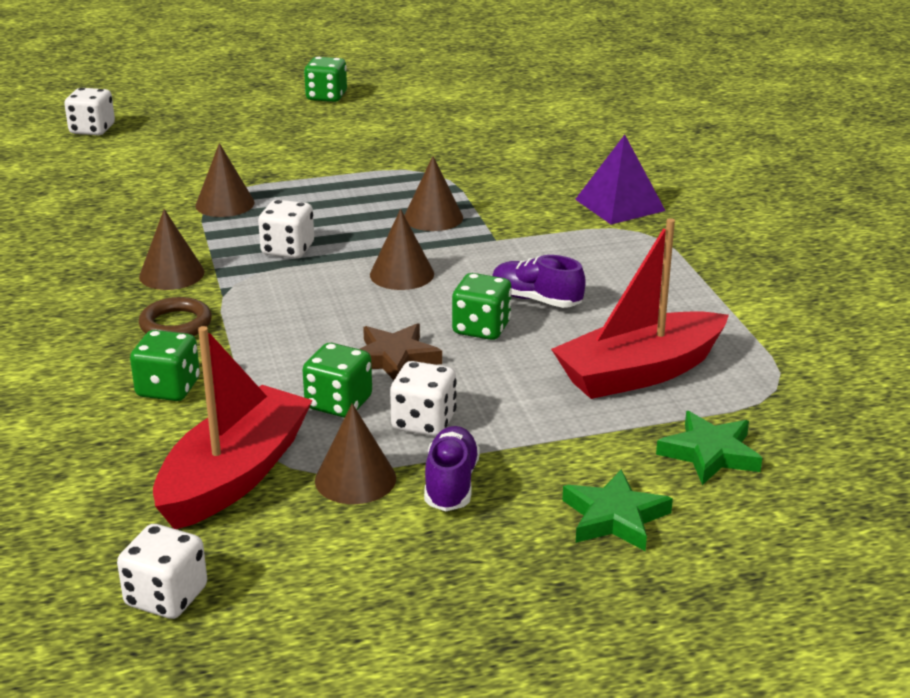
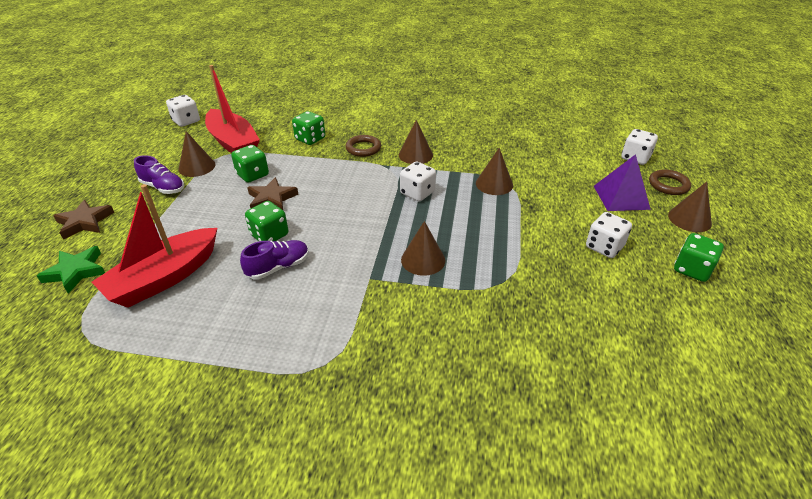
camera: 115 degrees right, 10 degrees up
brown cone [370,209,434,290] -> brown cone moved to [668,182,712,232]
white dice [390,361,457,437] -> white dice moved to [586,212,632,258]
red boat [551,218,729,399] -> red boat turned 135 degrees counterclockwise [92,184,217,308]
green star [562,470,673,551] -> brown star [53,200,114,240]
purple pyramid [575,135,666,224] -> purple pyramid moved to [594,154,651,211]
none -> brown ring [649,169,691,195]

